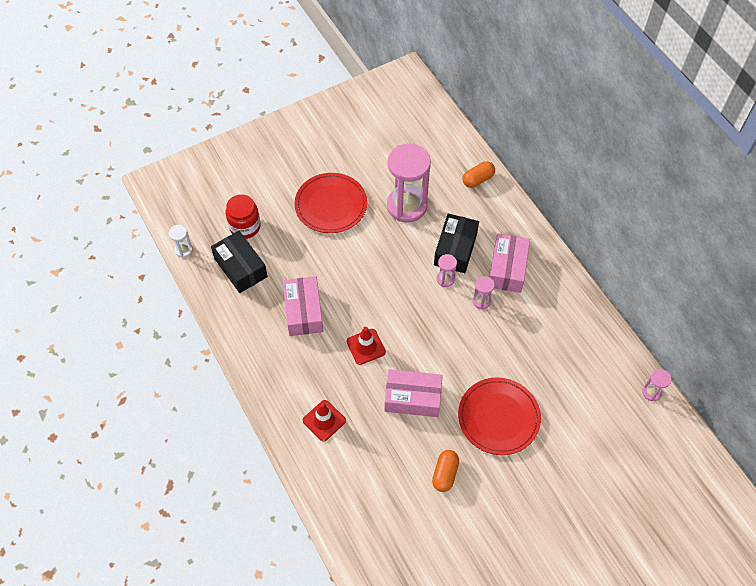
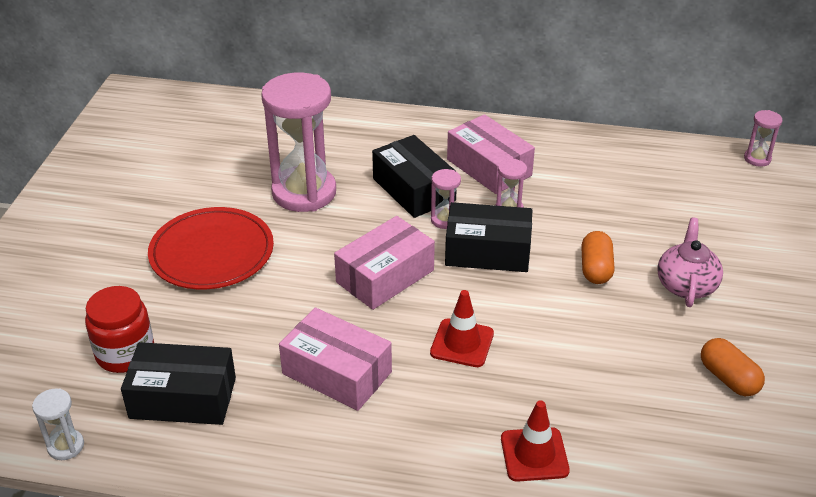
camera: 50 degrees left, 20 degrees down
pink box [385,369,443,417] -> pink box moved to [334,216,435,310]
red plate [458,377,541,455] -> pink teapot [657,217,723,307]
orange capsule [462,161,495,188] -> orange capsule moved to [581,231,615,284]
none -> black box [445,202,532,272]

